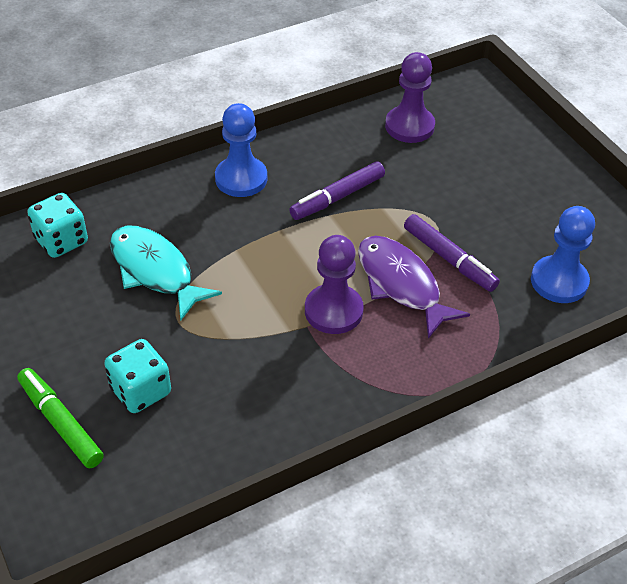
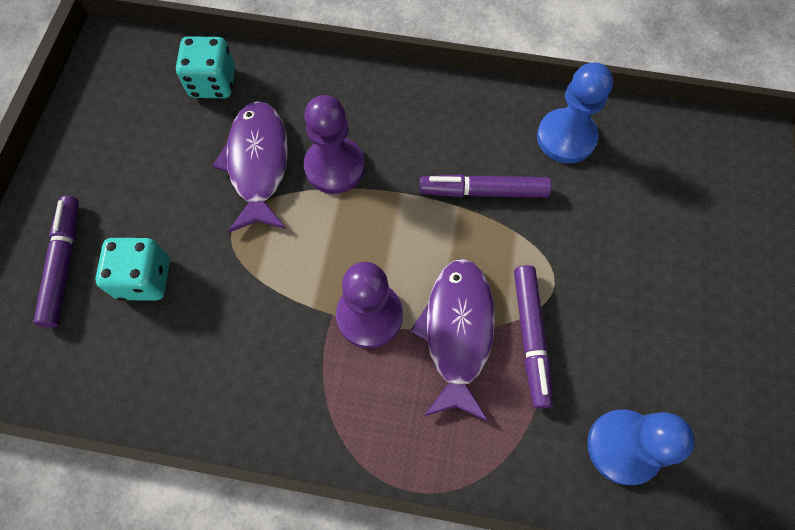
camera: 40 degrees right, 20 degrees up
green marker [17,368,104,468] -> purple marker [33,196,79,328]
turquoise fish [110,225,222,321] -> purple fish [212,101,288,233]
blue pawn [215,103,267,197] -> blue pawn moved to [537,62,613,164]
purple pawn [385,52,435,143] -> purple pawn moved to [304,95,365,194]

